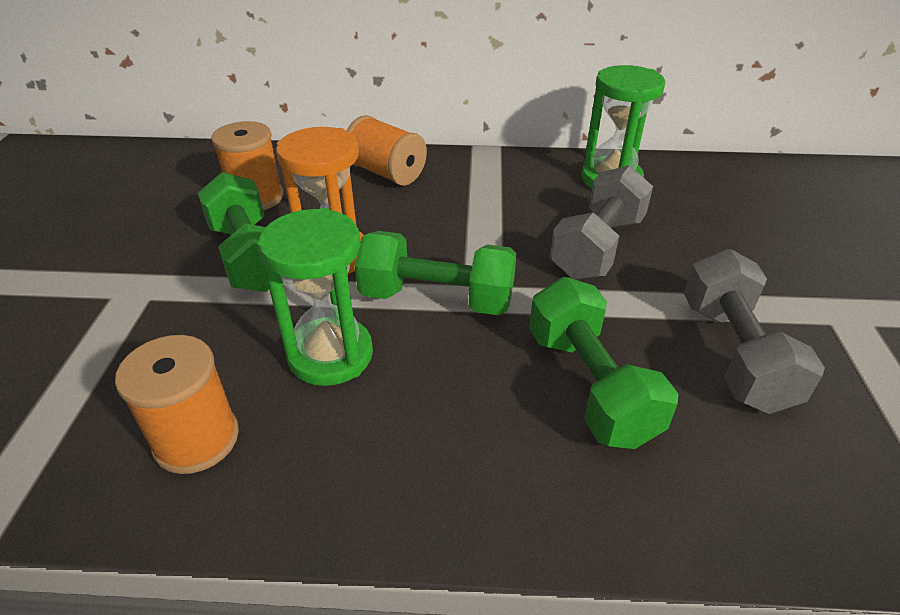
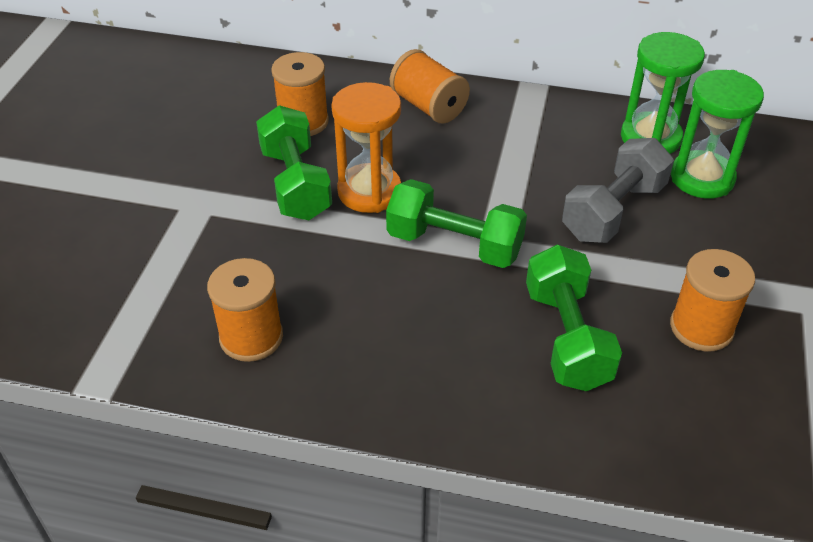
camera: 10 degrees right, 5 degrees up
green hourglass [258,208,373,386] -> green hourglass moved to [671,70,764,199]
grey dumbbell [684,249,825,414] -> orange spool [670,249,755,352]

